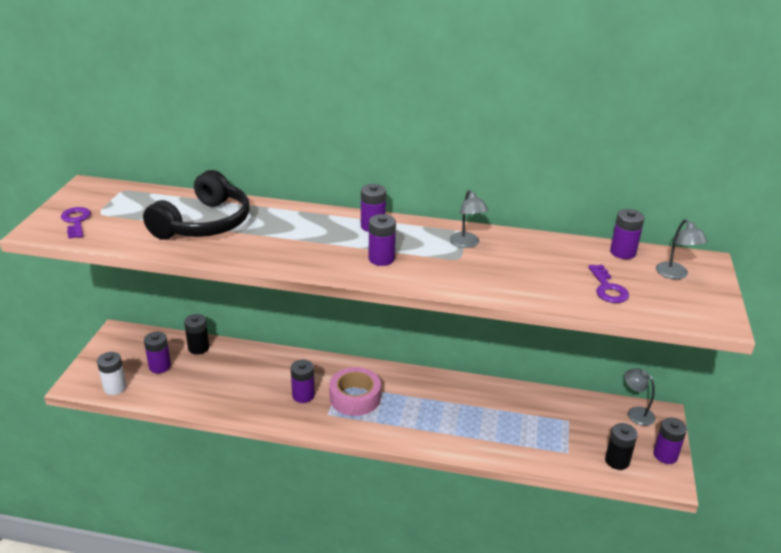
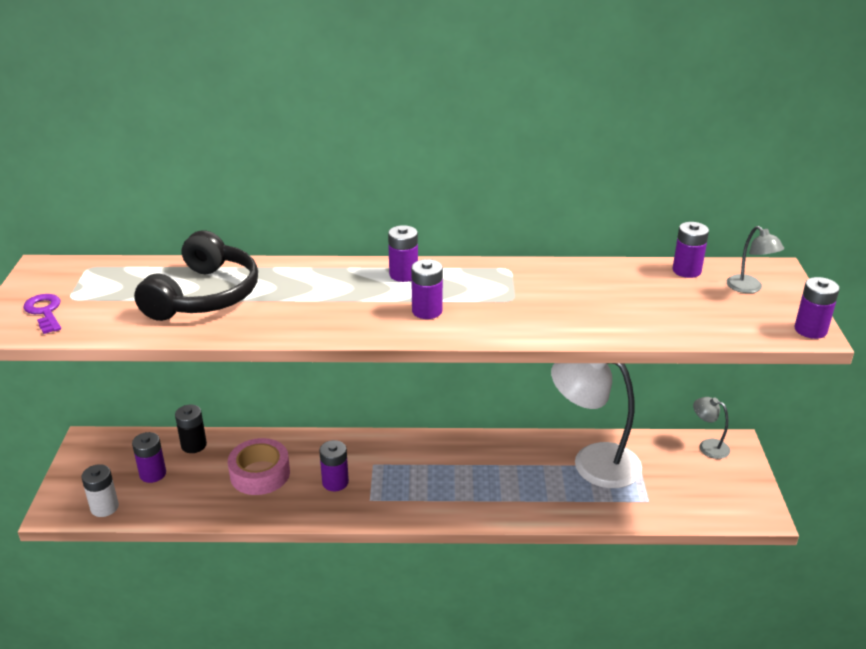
camera: 10 degrees left, 0 degrees up
pink tape [329,367,381,416] -> pink tape moved to [228,438,290,495]
grey lamp [450,190,488,248] -> none
purple key [588,265,629,303] -> none
black battery [605,423,638,470] -> none
purple battery [653,418,687,464] -> purple battery moved to [795,277,840,339]
none -> white lamp [551,363,642,488]

